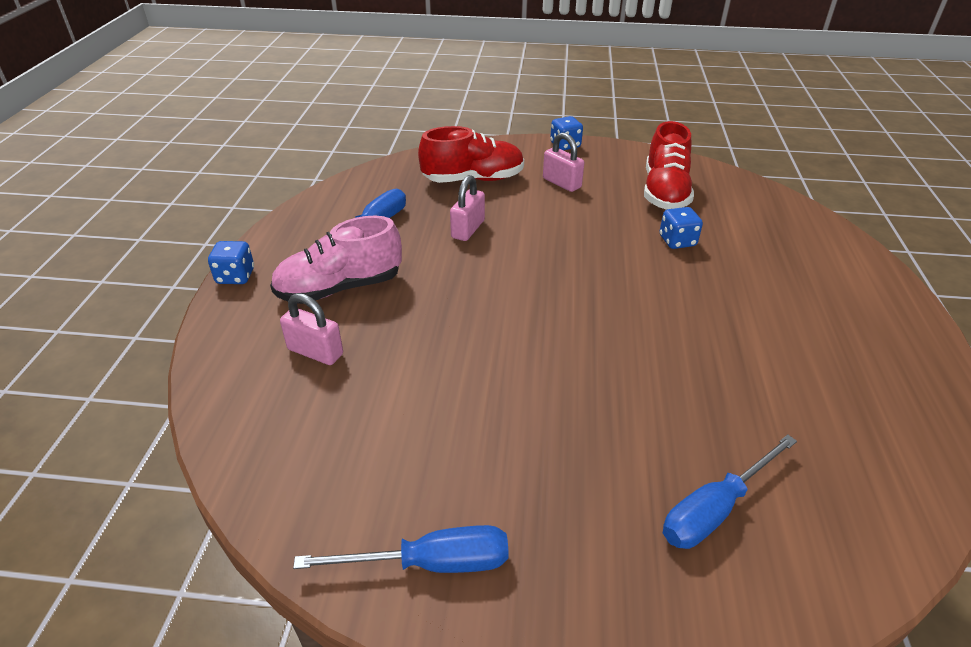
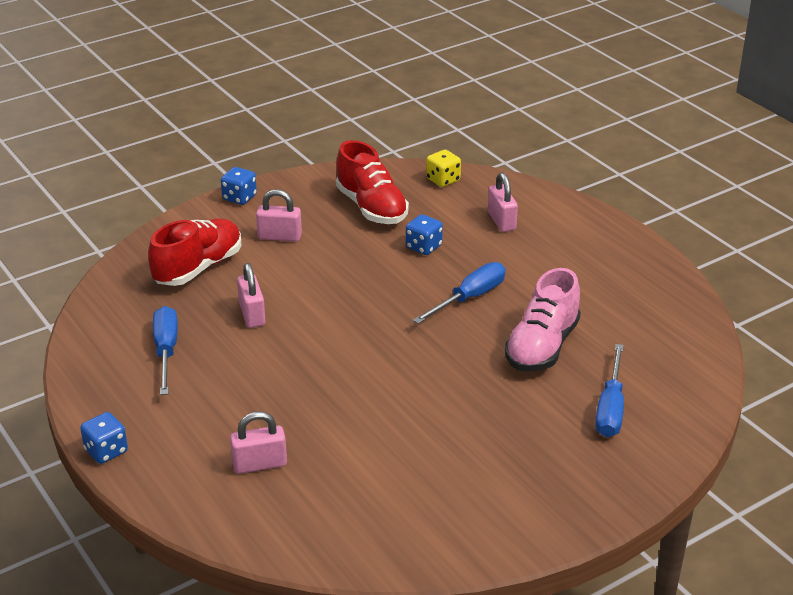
camera: 40 degrees left, 5 degrees down
pink shoe [270,216,402,304] -> pink shoe moved to [505,268,581,372]
blue screwdriver [293,525,509,573] -> blue screwdriver moved to [413,262,505,324]
none -> yellow dice [426,150,461,187]
none -> pink padlock [488,173,518,232]

